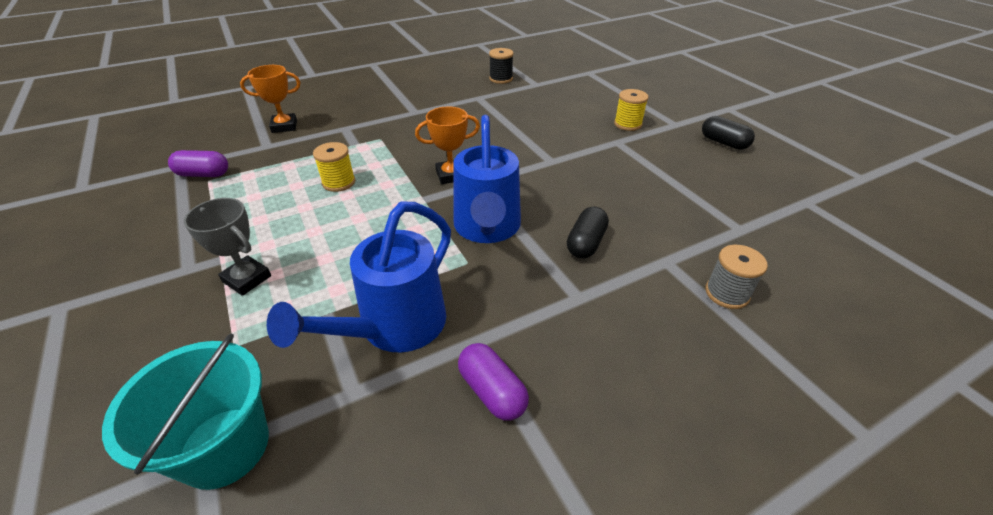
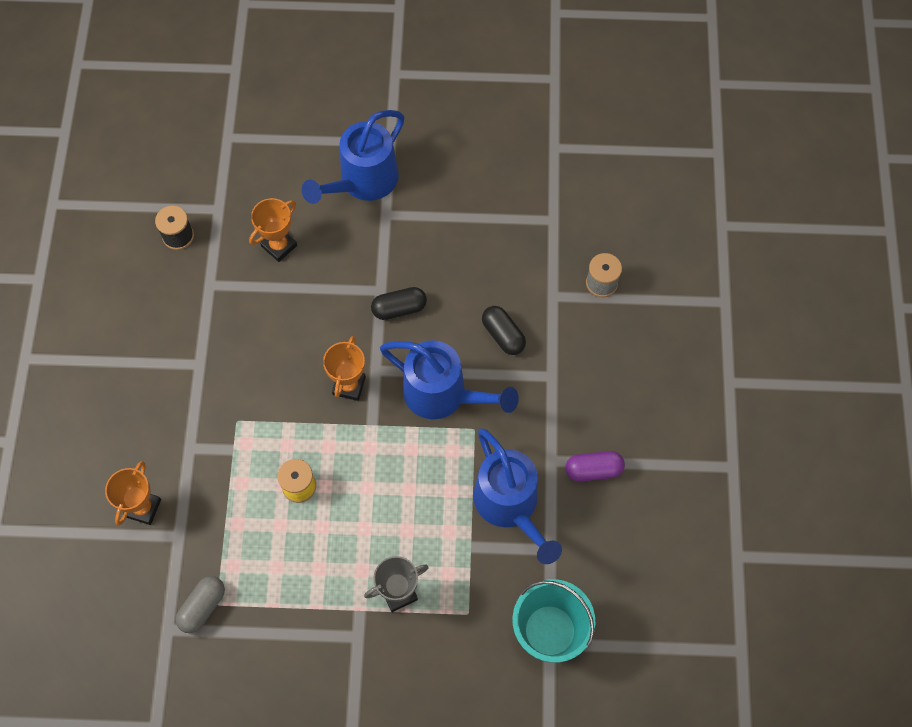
camera: 60 degrees left, 25 degrees up
purple capsule [168,150,228,177] -> grey capsule [176,576,225,633]
yellow spool [614,89,649,131] -> blue watering can [302,110,404,204]
black capsule [702,116,755,150] -> black capsule moved to [371,287,427,320]
none -> orange trophy [249,198,297,262]

